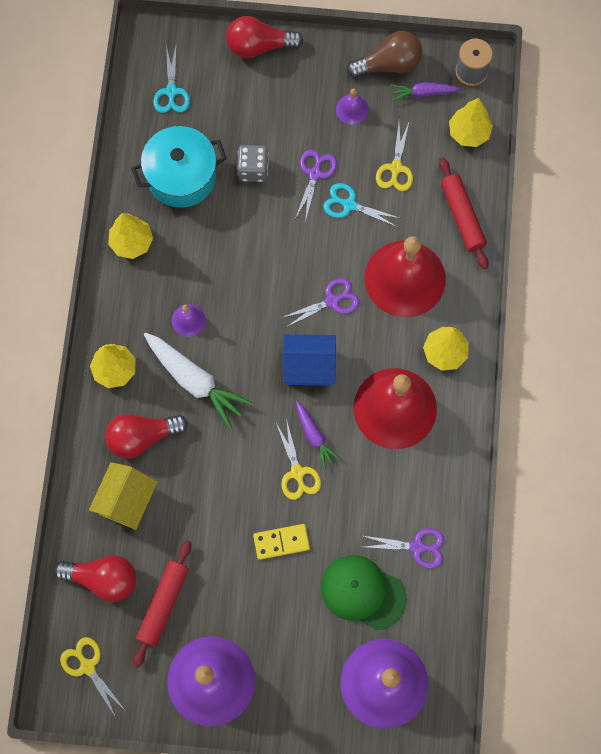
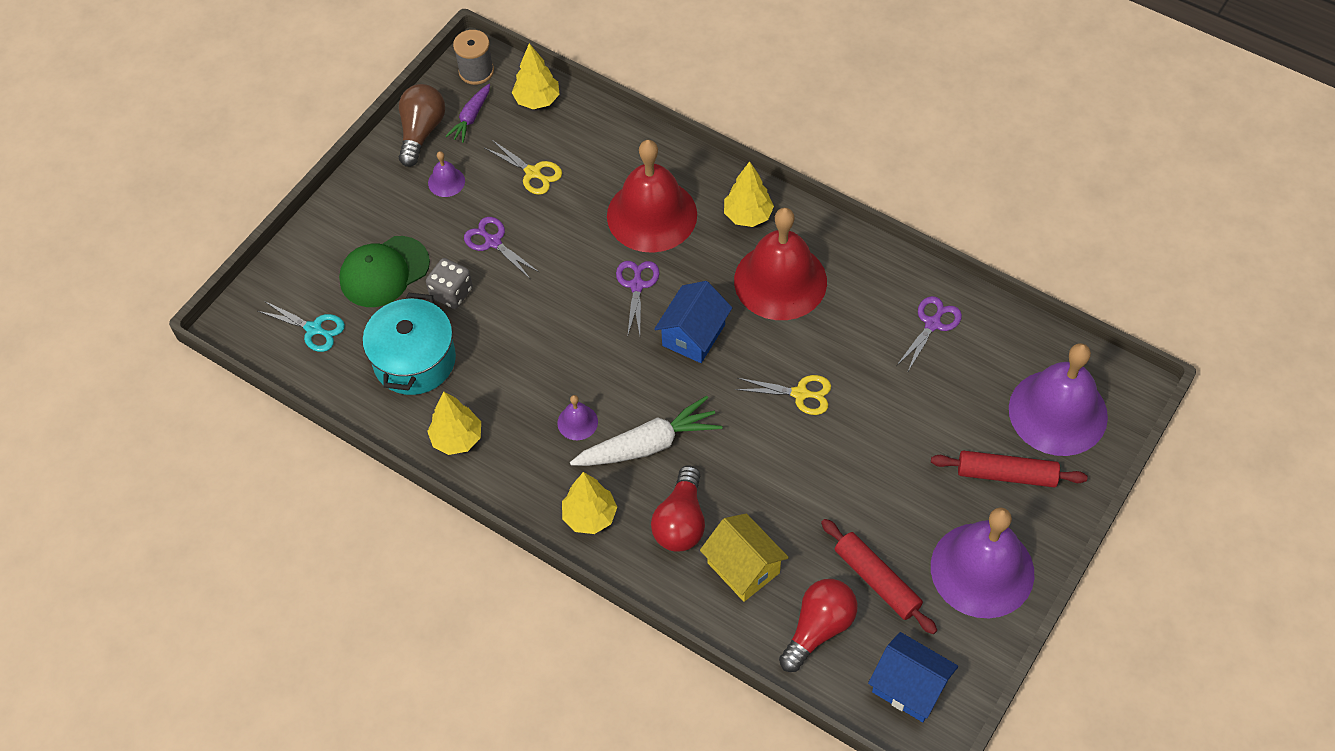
camera: 60 degrees left, 15 degrees down
yellow scissors [60,637,126,717] -> blue house [868,632,958,722]
red light bulb [226,16,303,58] -> none
yellow domino [253,524,310,560] -> none
purple carrot [296,401,341,469] -> none
green cap [321,555,407,630] -> green cap moved to [339,236,430,307]
turquoise scissors [323,183,402,227] -> none
red rolling pin [439,158,489,269] -> red rolling pin moved to [931,451,1088,487]

